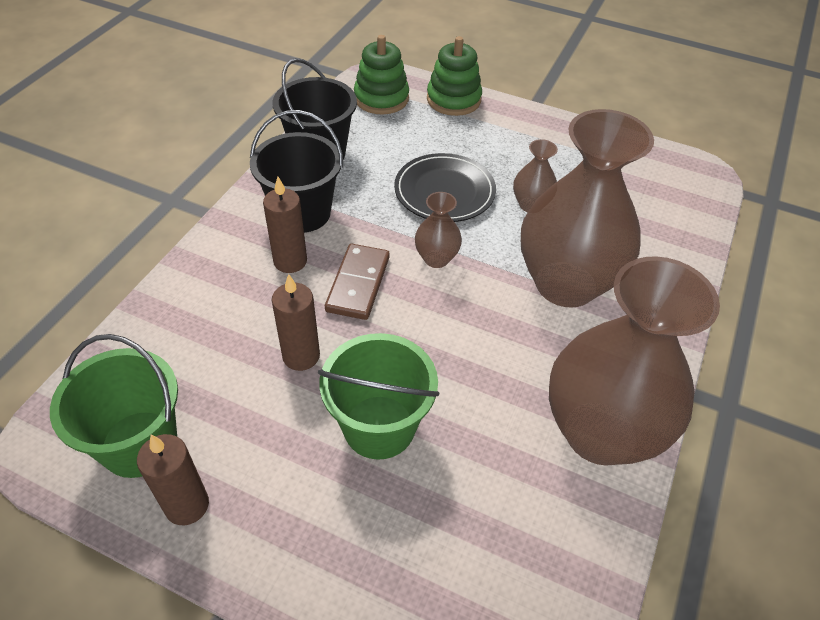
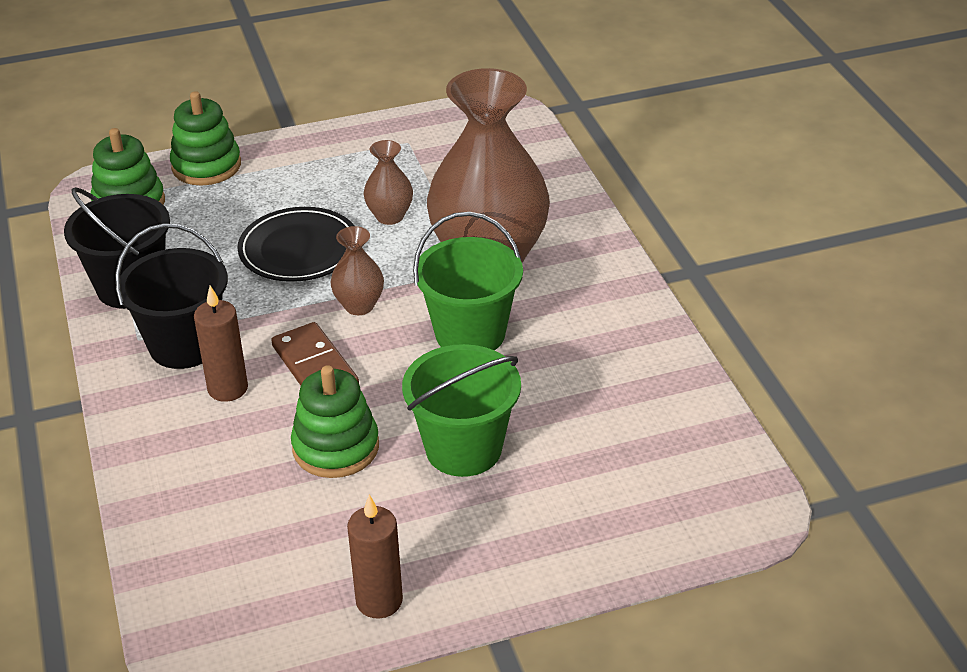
camera: 40 degrees left, 10 degrees down
green bucket [50,334,178,478] -> green bucket moved to [413,212,523,351]
brown candle [272,274,320,371] -> green stacking toy [291,365,379,478]
brown vase [549,256,720,466] -> none

